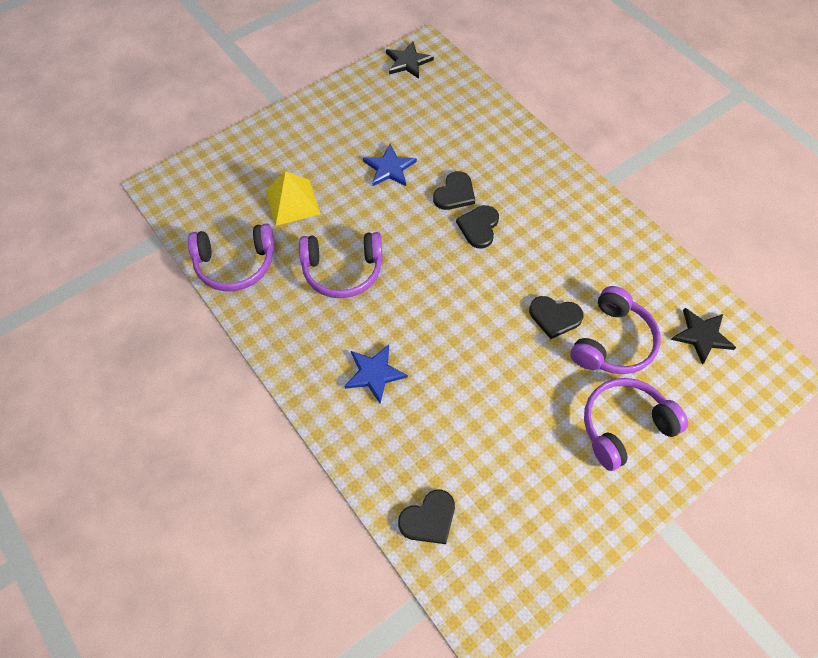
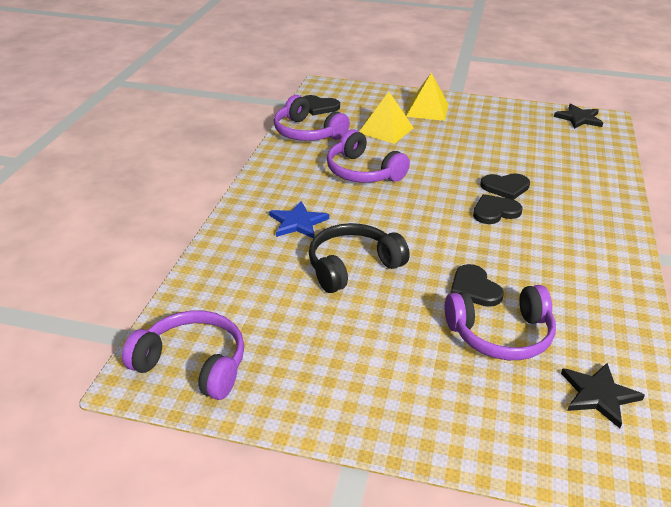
camera: 50 degrees right, 25 degrees down
blue star [363,144,417,186] -> none
black heart [398,489,455,544] -> black heart moved to [303,95,340,115]
purple headphones [584,378,688,471] -> purple headphones moved to [122,310,244,400]
none -> black headphones [309,223,410,293]
none -> yellow pyramid [406,73,448,121]

